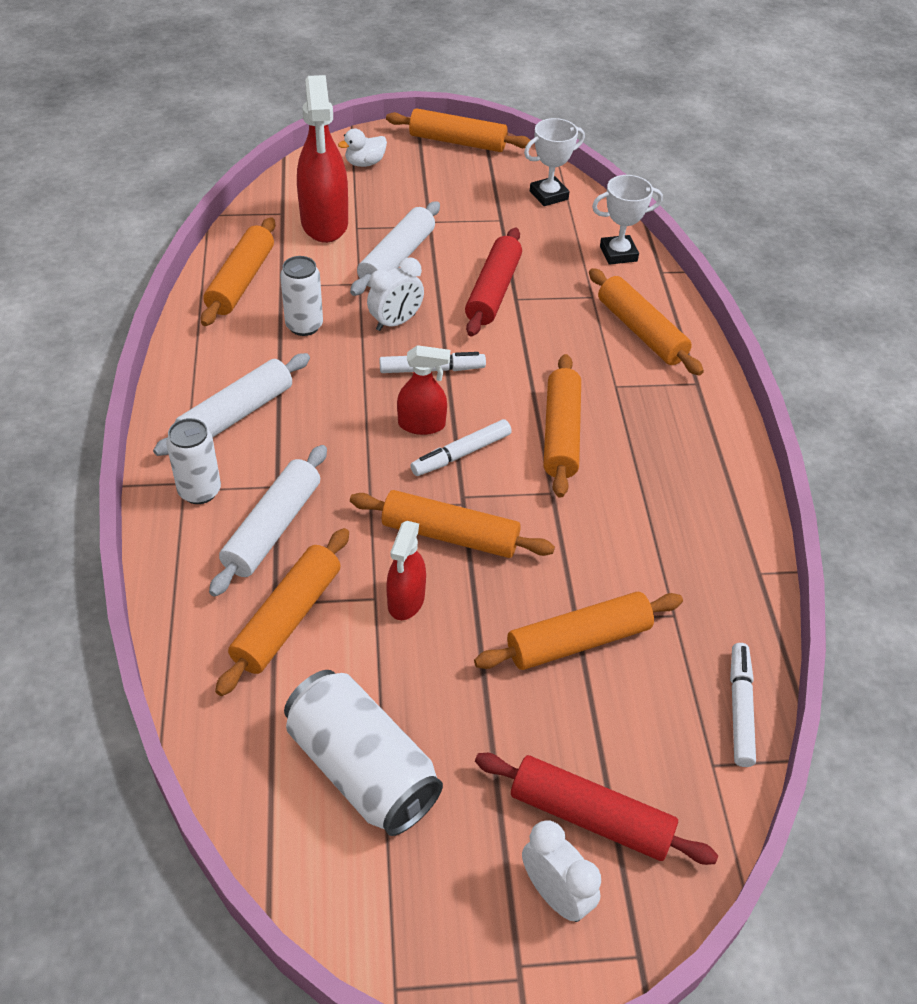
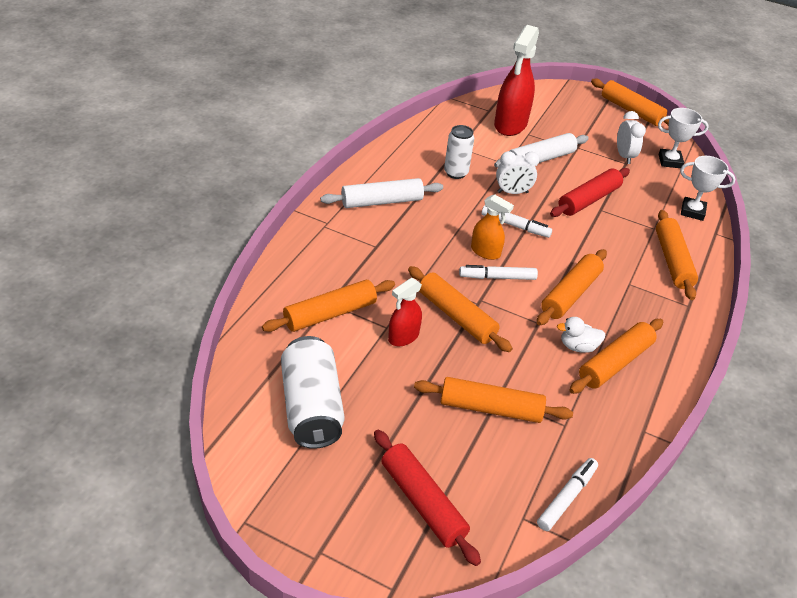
camera: 30 degrees right, 5 degrees down
white can [166,418,221,504] -> none
orange rolling pin [201,217,275,326] -> orange rolling pin moved to [570,319,663,394]
white rolling pin [209,445,327,597] -> none
white duck [338,129,387,167] -> white duck moved to [557,317,606,353]
red spray bottle [397,345,450,435] -> orange spray bottle [471,194,514,260]
white clock [522,820,601,922] -> white clock moved to [617,111,646,164]

